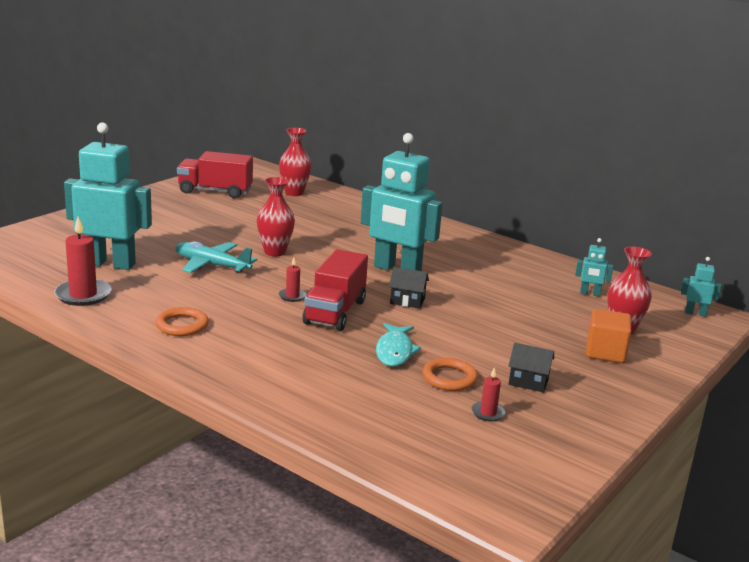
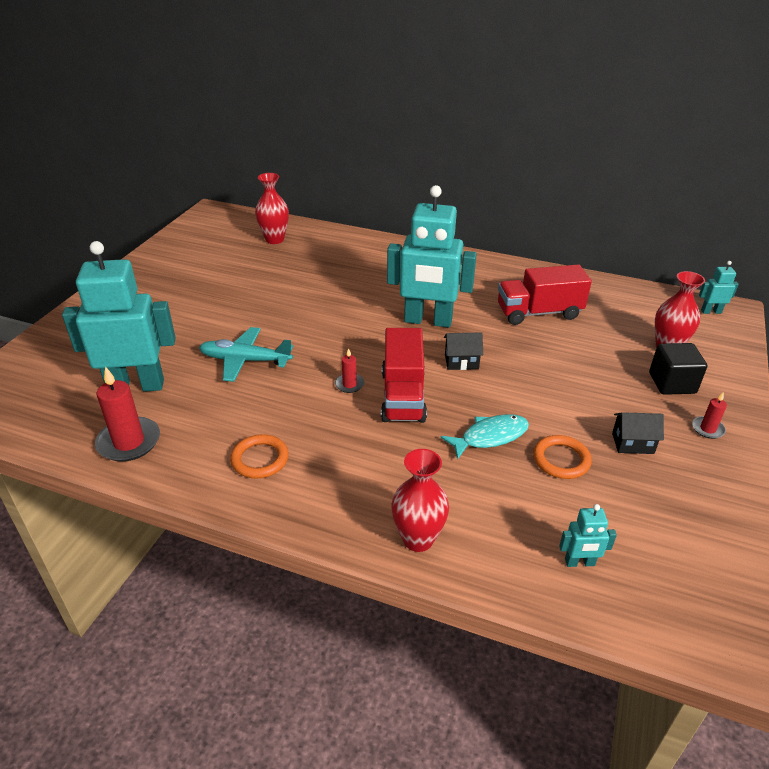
camera: 15 degrees left, 15 degrees up
red truck [177,151,253,198] -> red truck moved to [498,264,592,325]
red vase [257,177,295,257] -> red vase moved to [391,449,449,552]
turquoise fish [376,323,421,367] -> turquoise fish turned 105 degrees counterclockwise [441,414,529,460]
red candle [472,367,506,421] -> red candle moved to [692,392,727,439]
turquoise robot [575,238,613,297] -> turquoise robot moved to [559,504,617,567]
orange cube [586,309,632,363] -> black cube [649,343,707,395]

